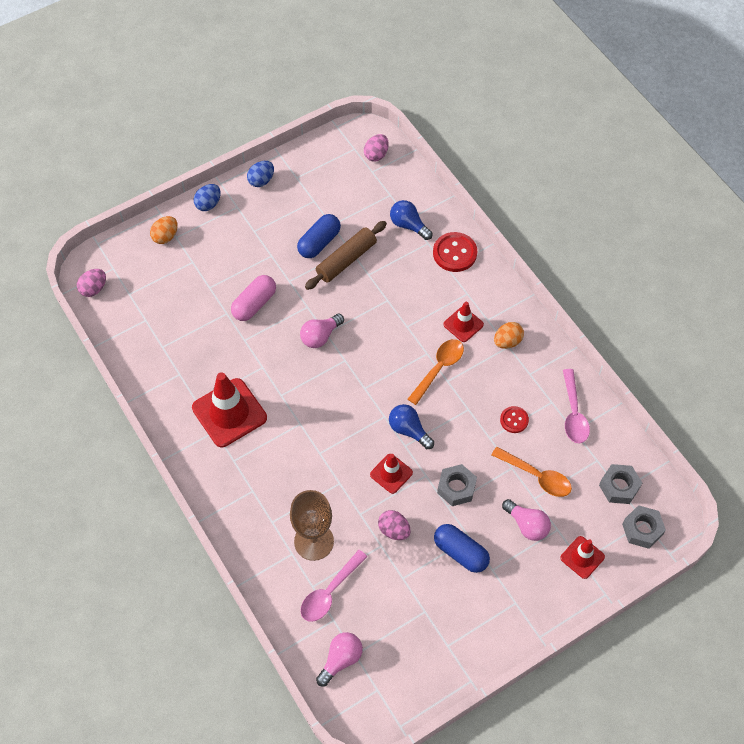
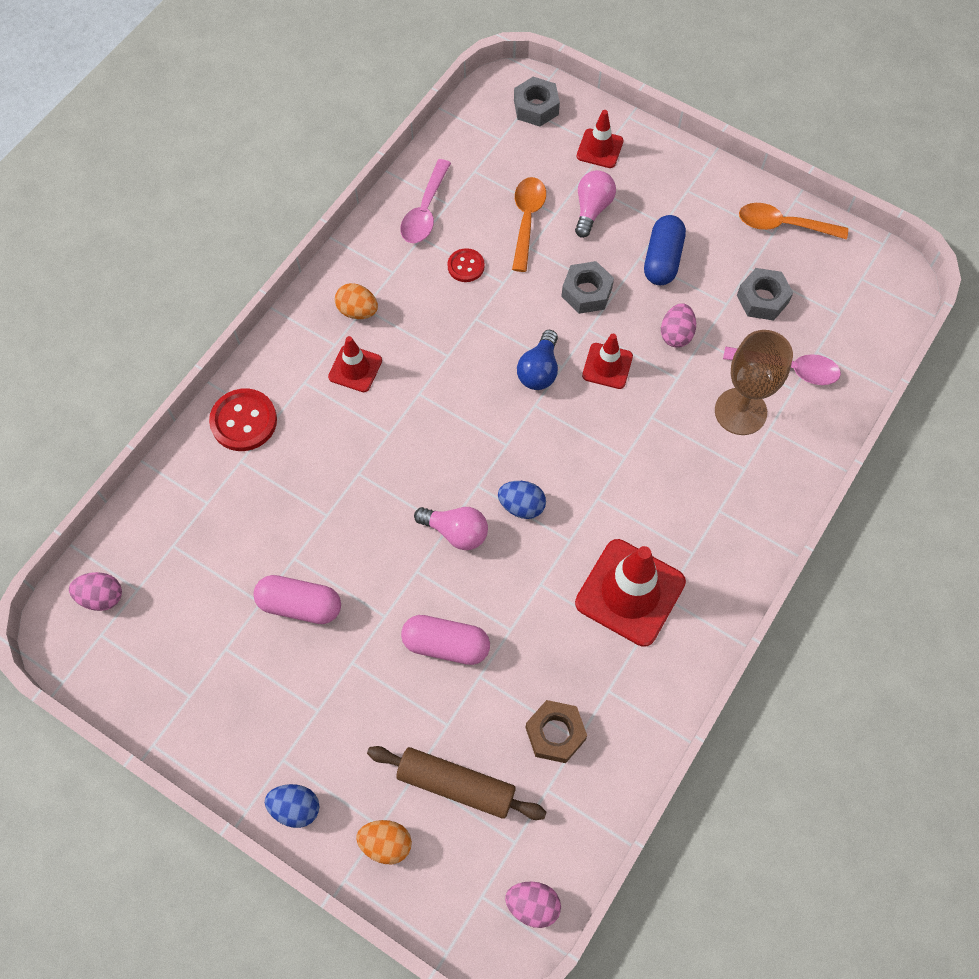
camera: 115 degrees left, 5 degrees up
blue egg [247,161,274,187] -> blue egg moved to [498,481,546,519]
blue capsule [297,214,341,258] -> pink capsule [253,575,341,624]
brown rolling pin [305,221,387,290] -> brown rolling pin moved to [367,746,547,820]
pink light bulb [316,632,363,686] -> none
blue light bulb [390,200,433,240] -> none
orange spoon [408,339,464,405] -> orange spoon moved to [739,203,848,240]
pink spoon [563,369,590,443] -> pink spoon turned 135 degrees clockwise [400,159,451,243]
grey nut [599,464,642,504] -> grey nut moved to [737,268,793,320]
none -> brown nut [525,700,587,763]

